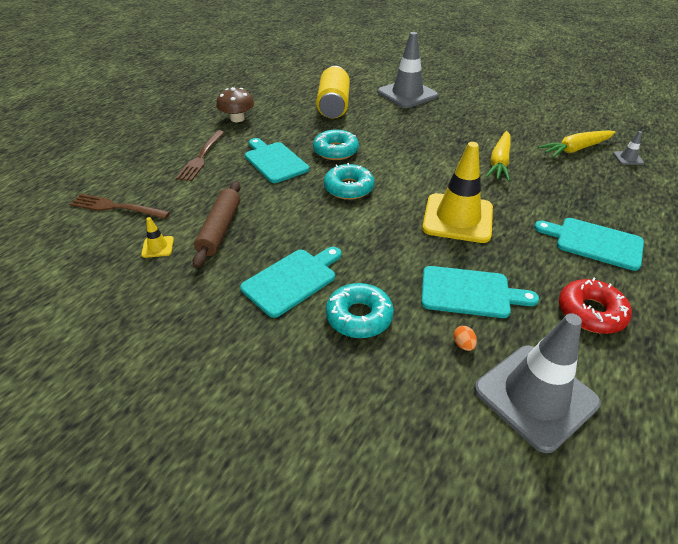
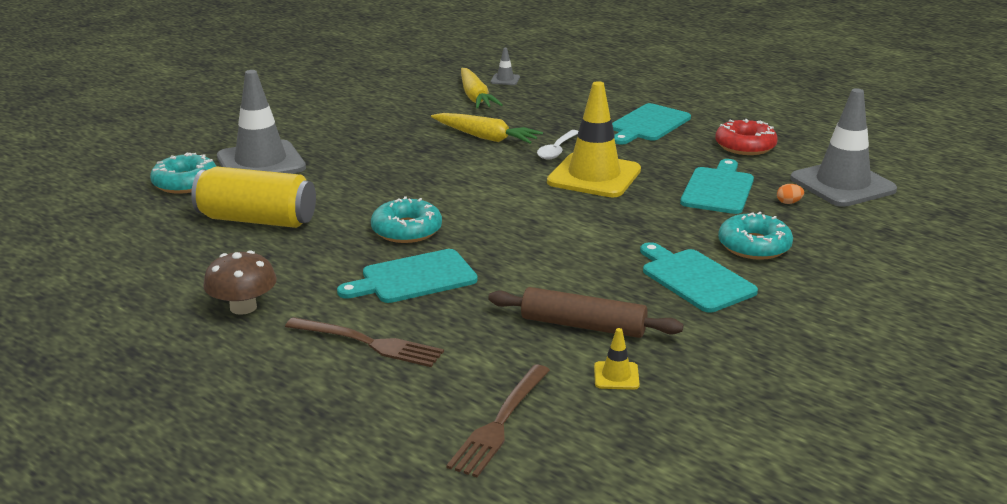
camera: 80 degrees left, 15 degrees down
turquoise donut [324,163,375,200] -> turquoise donut moved to [150,153,216,194]
none -> white spoon [537,130,578,159]

